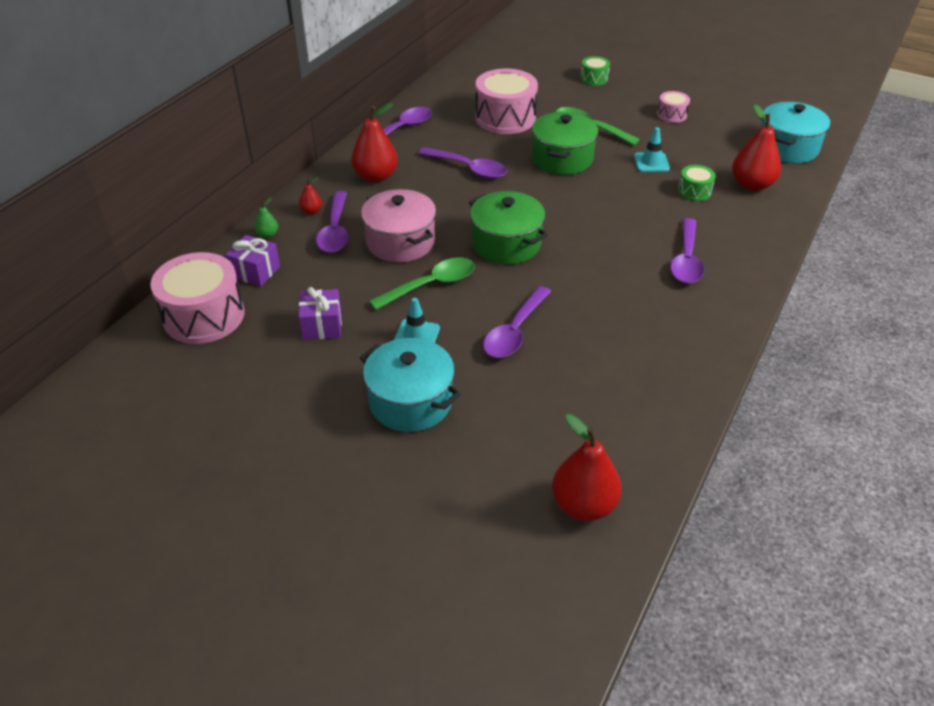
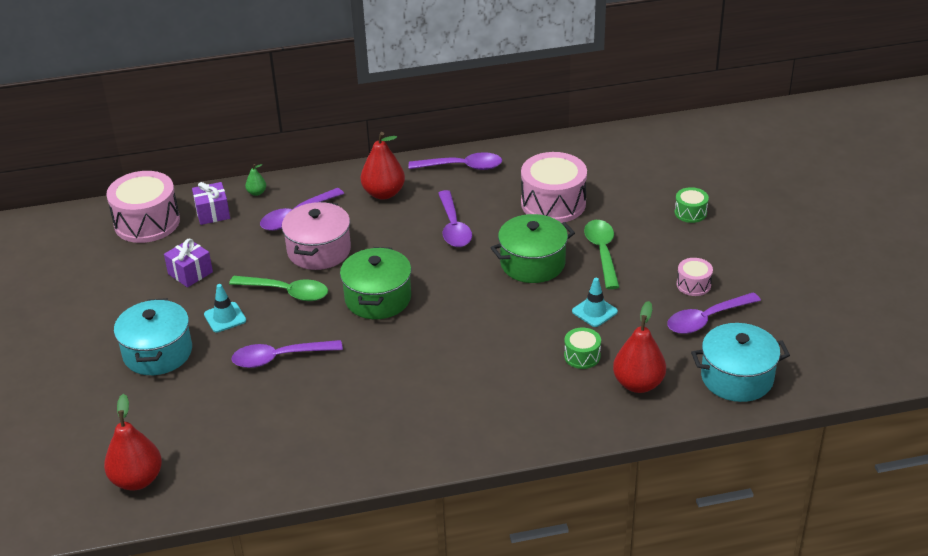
camera: 50 degrees right, 5 degrees down
red pear [299,178,322,214] -> none
purple spoon [670,218,704,283] -> purple spoon moved to [667,292,761,334]

